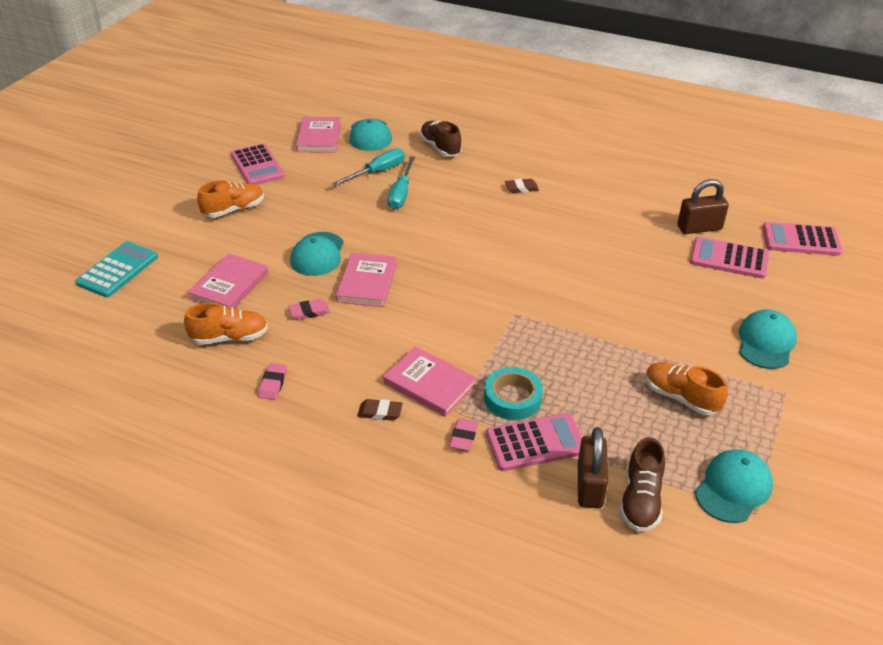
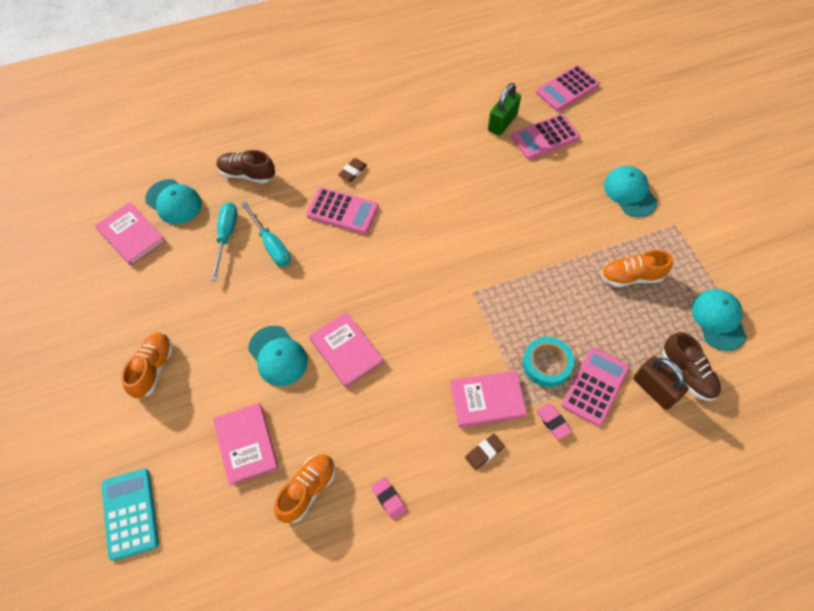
camera: 45 degrees left, 20 degrees up
pink calculator [231,143,285,185] -> pink calculator moved to [306,187,379,234]
pink eraser [288,299,330,320] -> none
brown padlock [678,179,729,234] -> green padlock [488,83,521,136]

